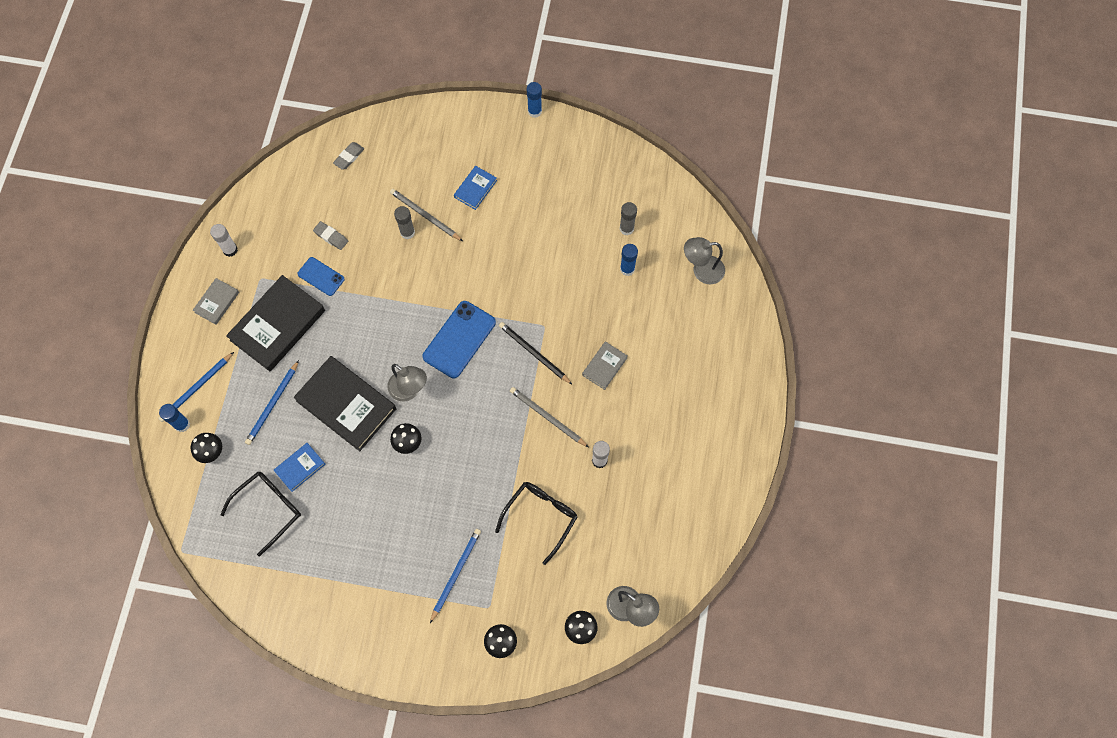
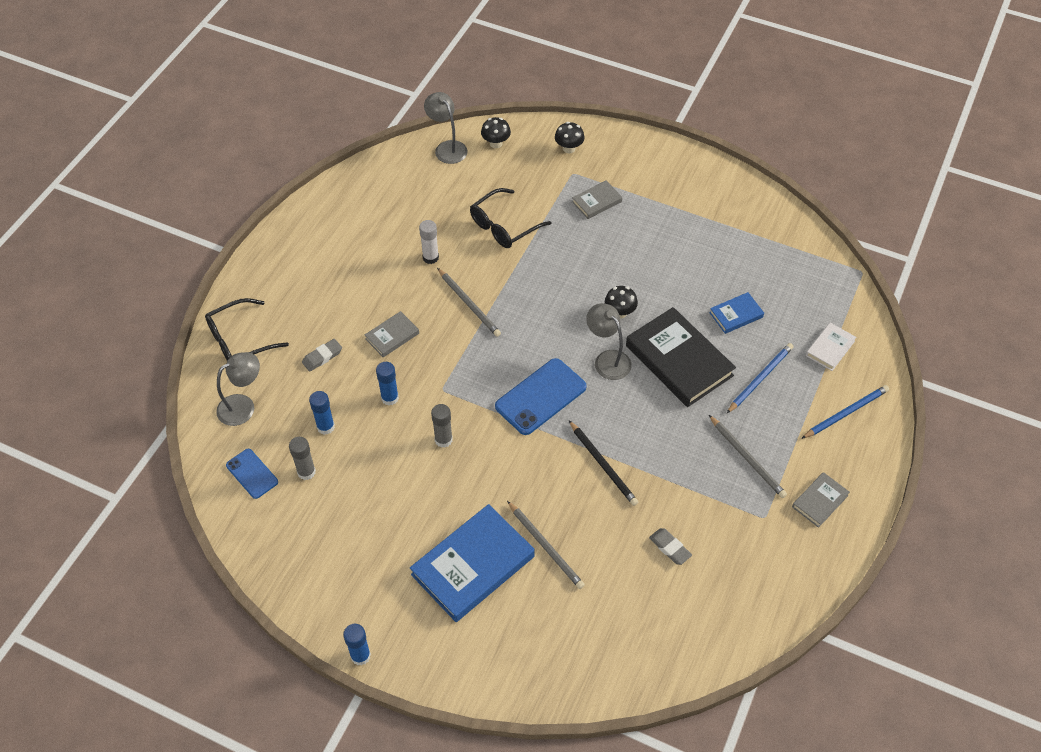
camera: 165 degrees left, 15 degrees down
blue glue stick [159,404,190,432] -> blue glue stick moved to [376,362,399,405]
black mushroom [190,433,222,463] -> white book [806,323,856,371]
white glue stick [210,224,238,257] -> none
black glasses [220,472,301,556] -> black glasses moved to [205,298,289,361]
black book [226,275,325,371] -> grey pencil [709,415,787,498]
blue phone [298,257,345,296] -> blue phone moved to [226,449,278,499]
grey eraser [333,142,364,170] -> grey eraser moved to [302,339,342,372]
grey glue stick [394,206,415,239] -> grey glue stick moved to [431,404,453,448]
blue pencil [430,529,481,623] -> grey book [572,180,622,219]
blue book [454,166,497,210] -> blue book [410,504,535,622], size x2.03
black pencil [499,322,572,384] -> black pencil moved to [569,421,638,506]
grey lamp [684,237,725,284] -> grey lamp turned 45 degrees counterclockwise [216,352,260,426]

